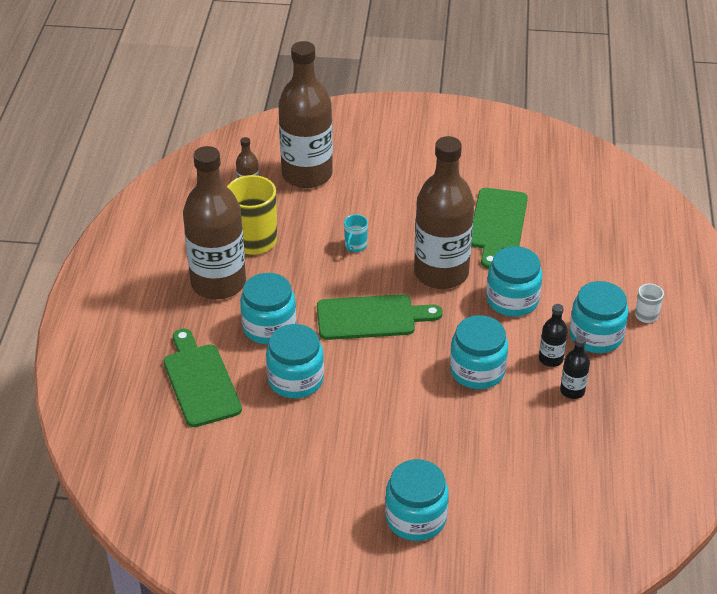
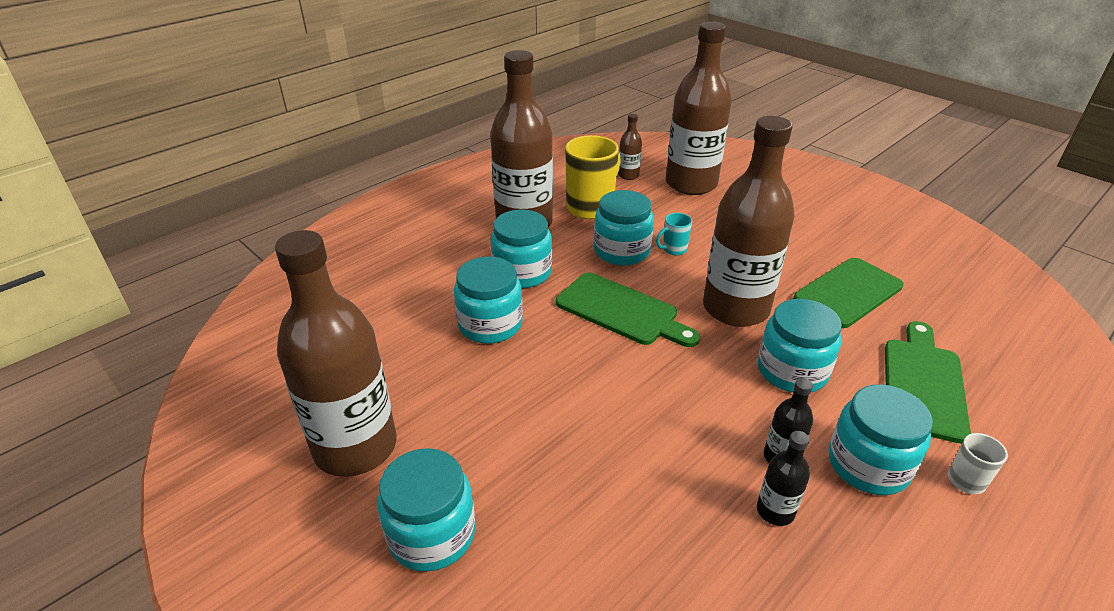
camera: 40 degrees right, 5 degrees down
green cutting board [164,329,242,427] -> green cutting board moved to [885,321,971,444]
turquoise jar [450,315,508,389] -> turquoise jar moved to [594,190,654,266]
none -> brown bottle [275,230,397,477]

